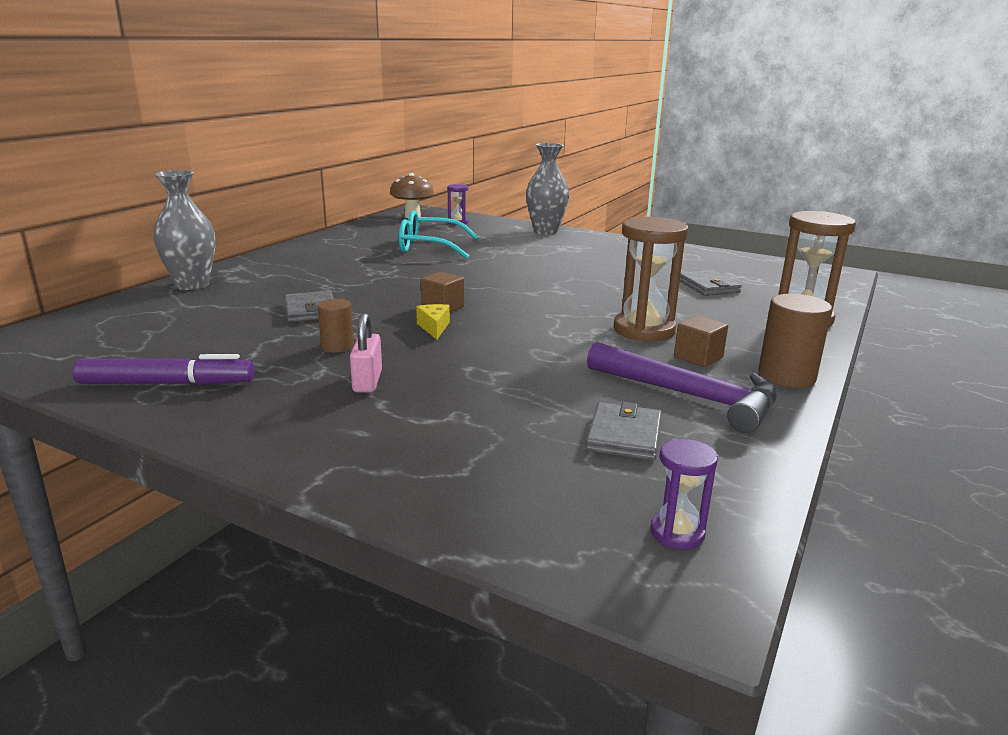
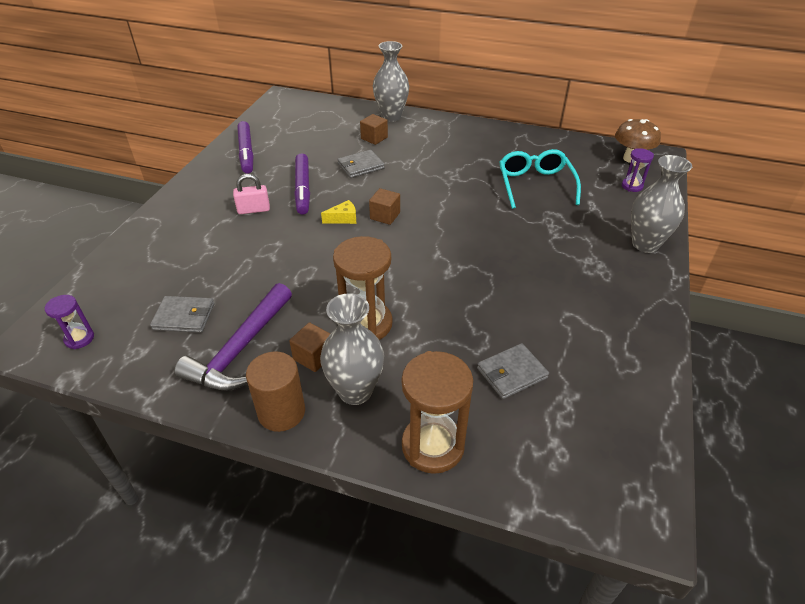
camera: 80 degrees right, 20 degrees up
brown cylinder [317,299,354,353] -> purple marker [294,153,310,215]
none -> grey vase [320,293,384,405]
none -> brown cube [360,114,388,145]

